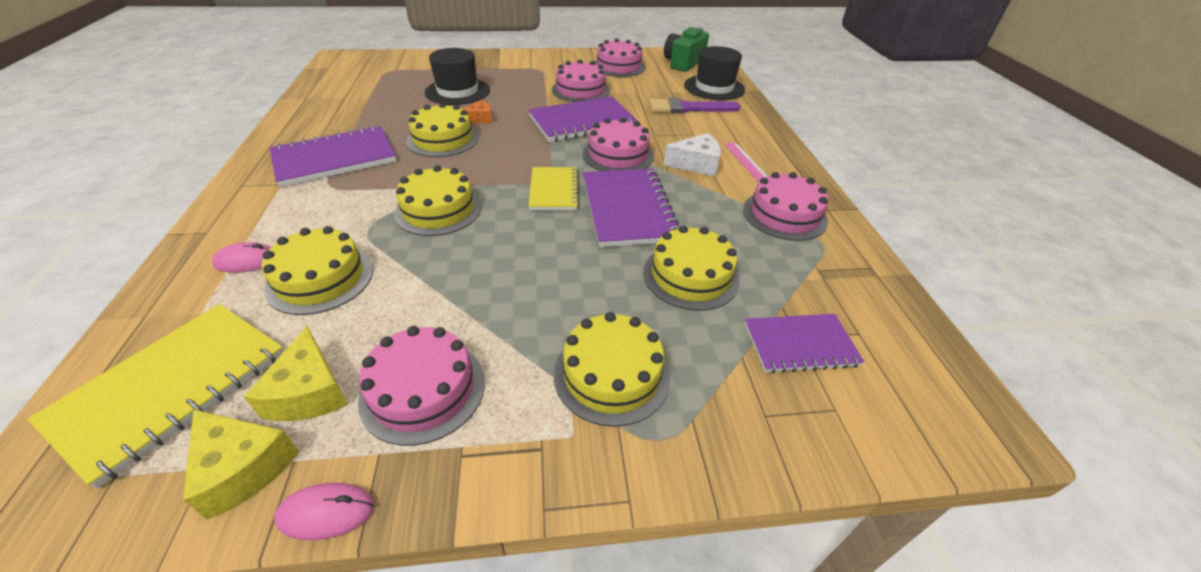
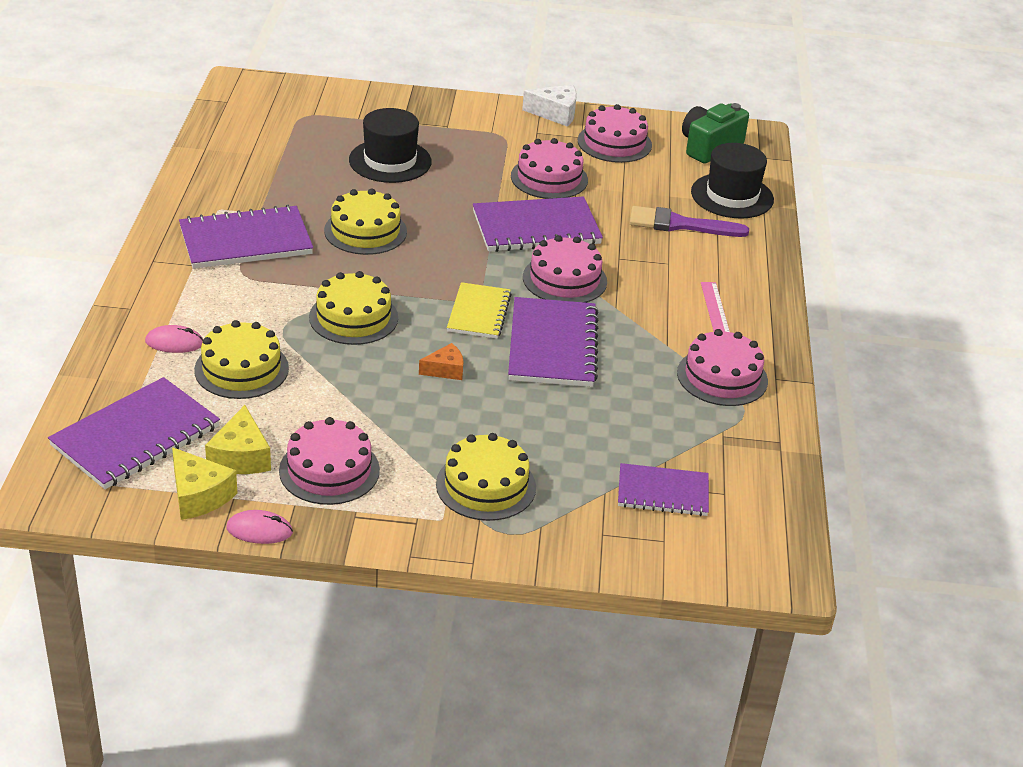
camera: 10 degrees right, 5 degrees down
yellow notebook [27,304,284,489] -> purple notebook [48,377,220,489]
orange cheese [463,100,493,123] -> orange cheese moved to [419,343,463,380]
yellow cake [643,225,740,311] -> none
white cheese [663,133,721,177] -> white cheese moved to [522,84,577,127]

